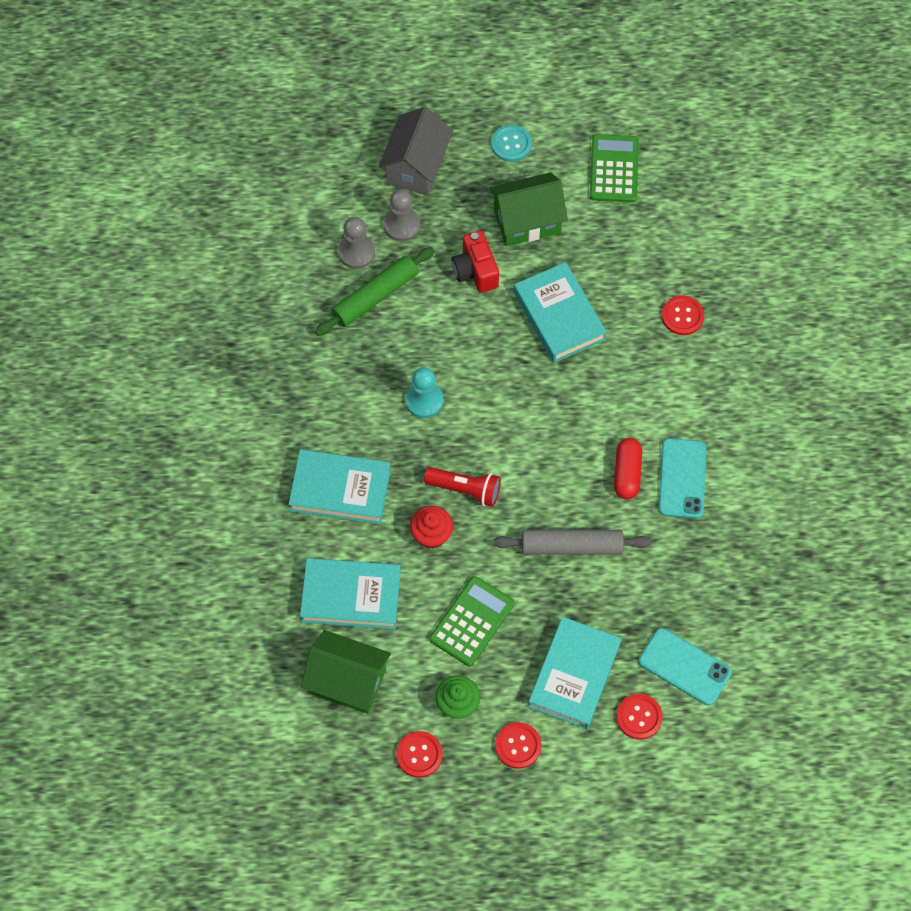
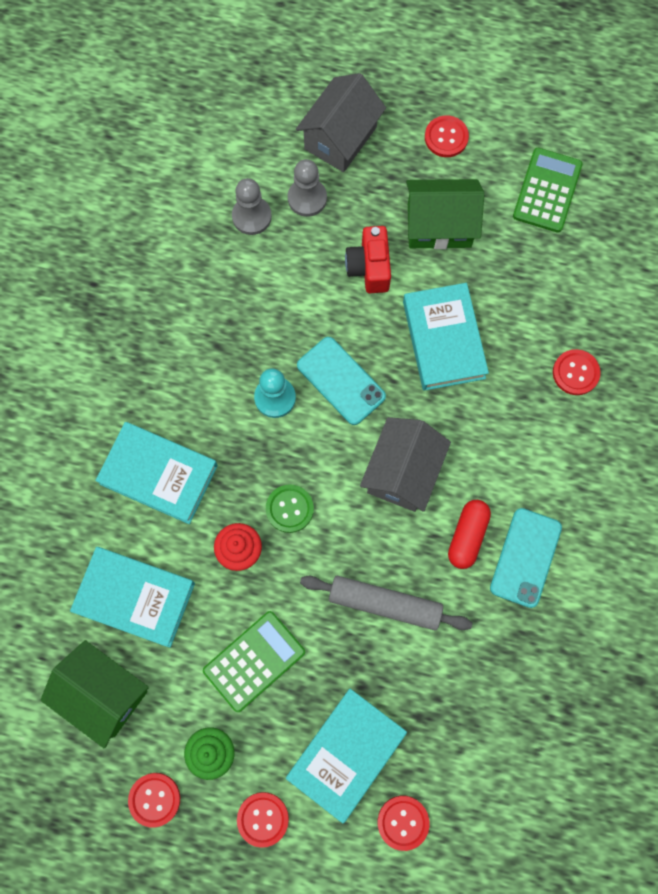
camera: 15 degrees right, 10 degrees up
green rolling pin [315,247,434,336] -> none
red flashlight [424,467,501,507] -> green button [266,485,314,533]
turquoise button [491,125,532,162] -> red button [425,115,469,157]
turquoise phone [639,628,732,706] -> turquoise phone moved to [297,337,386,425]
none -> grey house [360,417,451,512]

